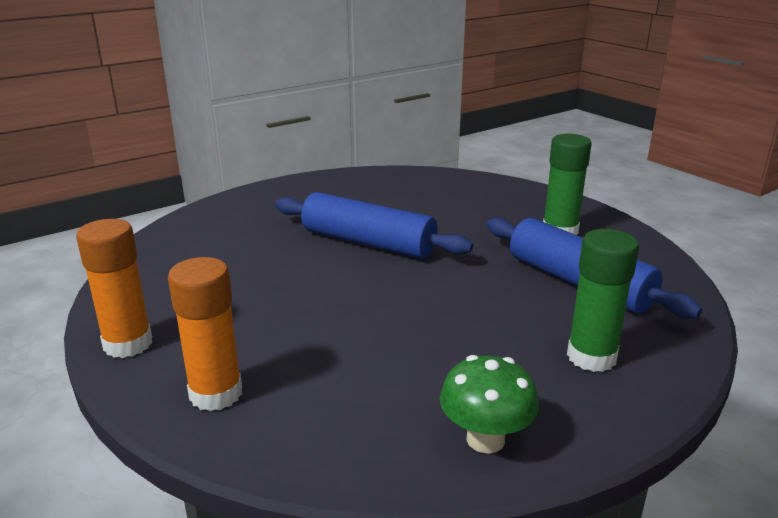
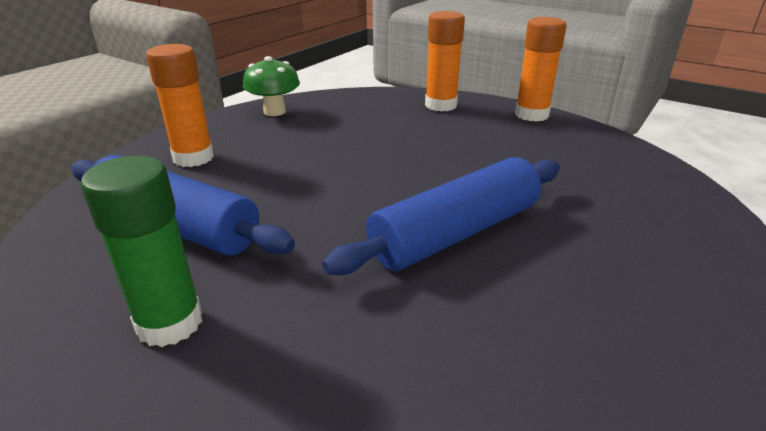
camera: 160 degrees right, 5 degrees up
blue rolling pin [275,192,473,259] -> blue rolling pin turned 45 degrees counterclockwise [322,157,560,275]
green glue stick [567,229,639,372] -> orange glue stick [146,44,214,167]

